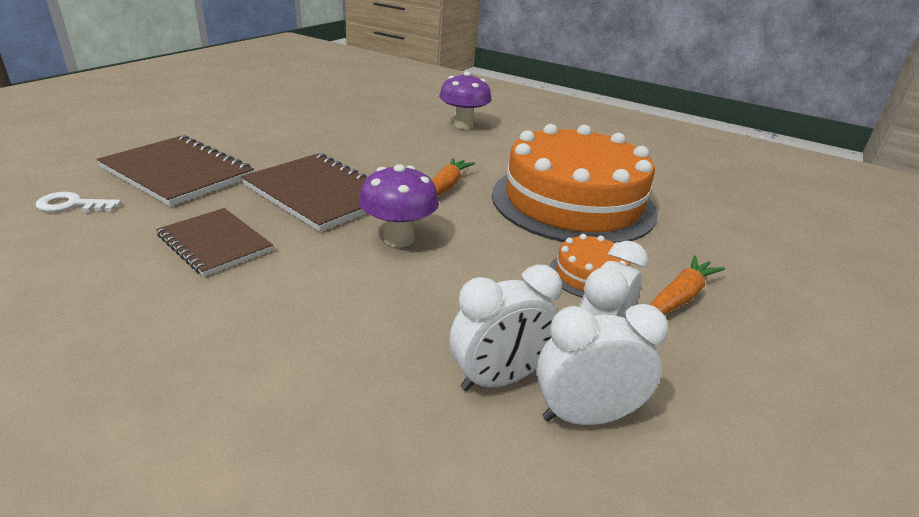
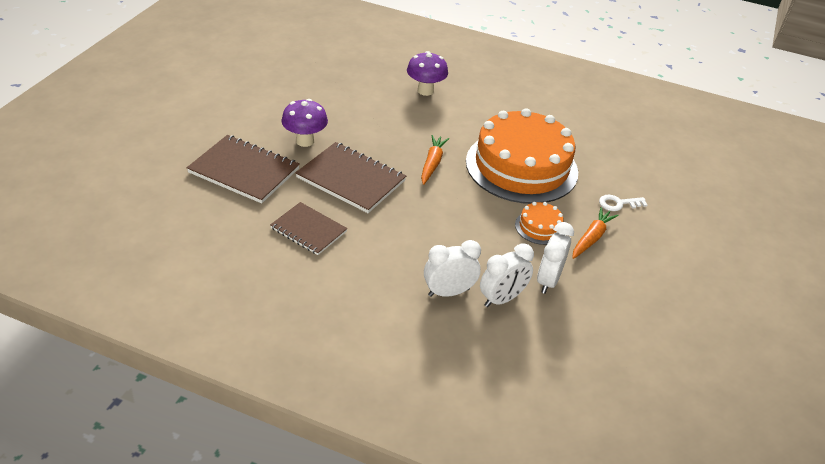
camera: 10 degrees left, 10 degrees up
white key [36,192,121,212] -> white key moved to [599,195,647,211]
purple mushroom [359,164,439,248] -> purple mushroom moved to [282,99,328,147]
white clock [536,304,668,425] -> white clock moved to [424,240,481,297]

